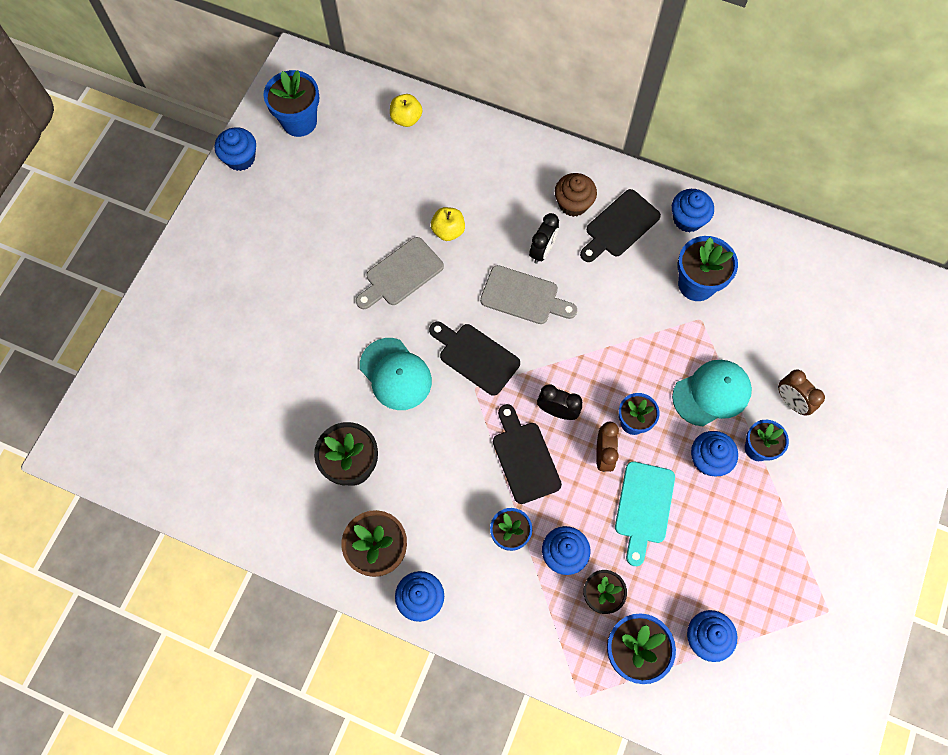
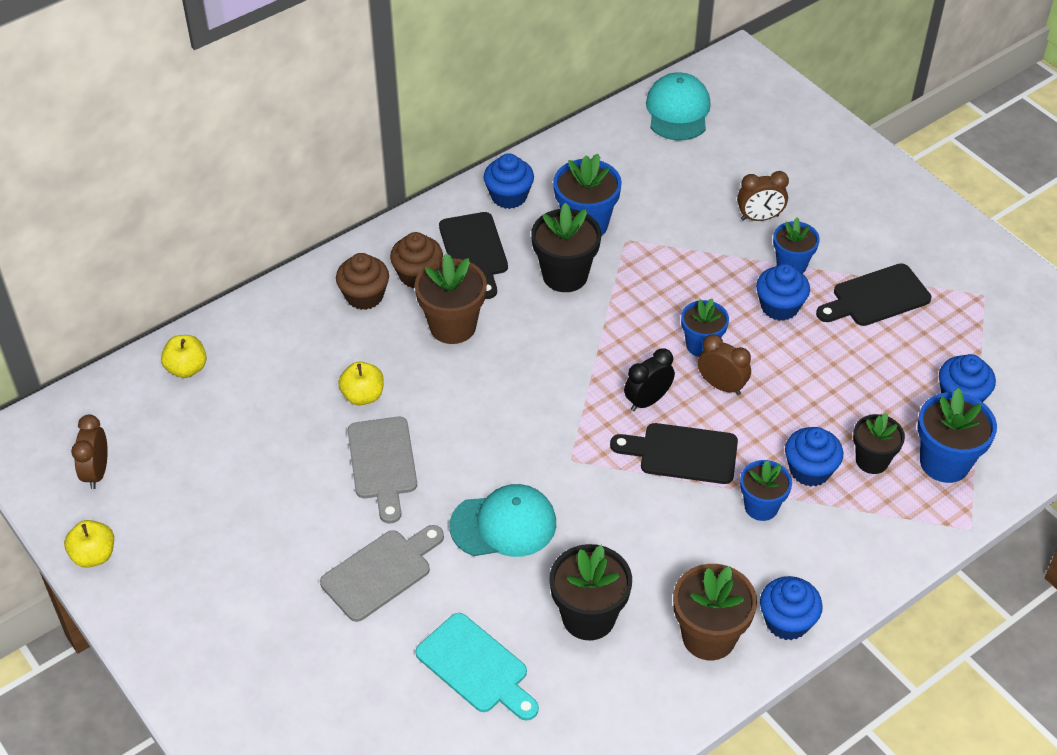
camera: 60 degrees left, 20 degrees down
blue cupcake [214,127,256,171] -> yellow apple [64,520,114,568]
blue flower pot [263,70,319,137] -> brown clock [71,415,108,489]
black cutting board [429,322,520,396] -> black cutting board moved to [816,263,931,326]
grey cutting board [480,265,577,324] -> grey cutting board moved to [320,525,444,622]
black clock [529,213,559,264] -> brown flower pot [415,254,487,344]
turquoise cutting board [615,461,675,566] -> turquoise cutting board moved to [416,613,539,721]
turquoise cap [672,360,752,426] -> turquoise cap moved to [646,72,711,141]
none -> brown cupcake [336,253,389,310]
none -> black flower pot [531,203,601,292]

